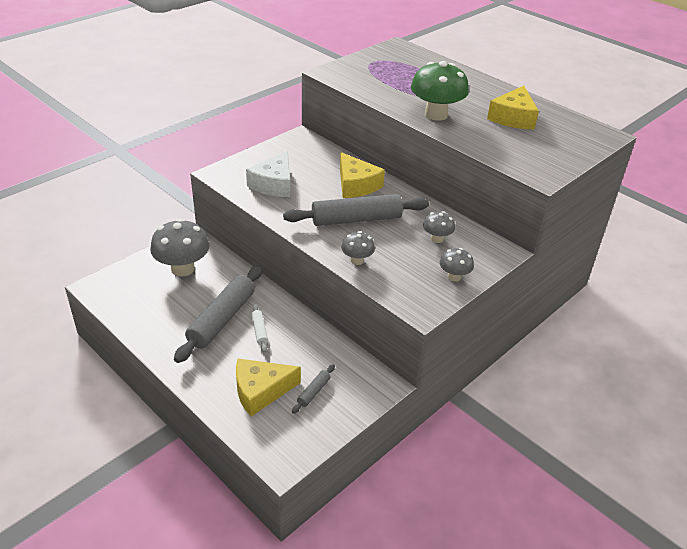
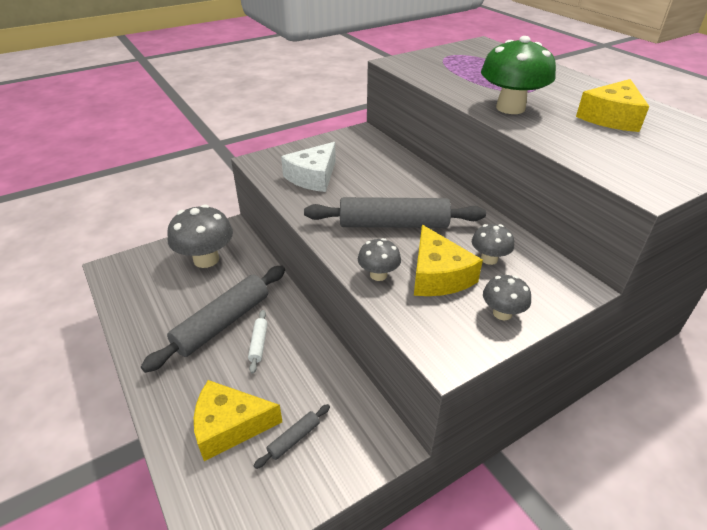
camera: 15 degrees right, 0 degrees up
yellow cheese [340,152,385,198] -> yellow cheese moved to [414,225,483,296]

